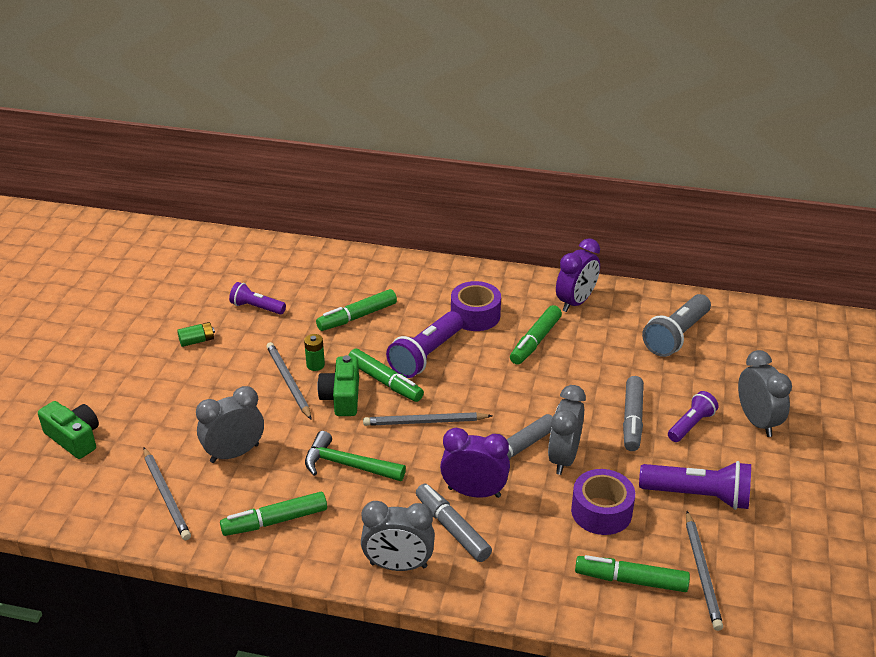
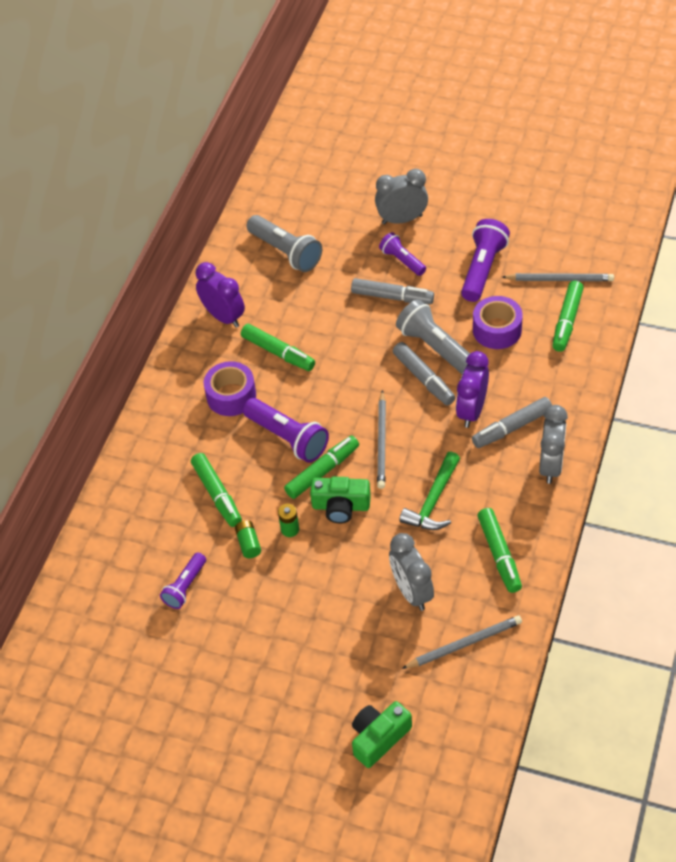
camera: 80 degrees left, 15 degrees up
green battery [177,322,215,347] -> green battery moved to [235,520,261,558]
grey pencil [266,342,312,420] -> none
grey clock [548,385,586,475] -> grey flashlight [396,299,470,374]

